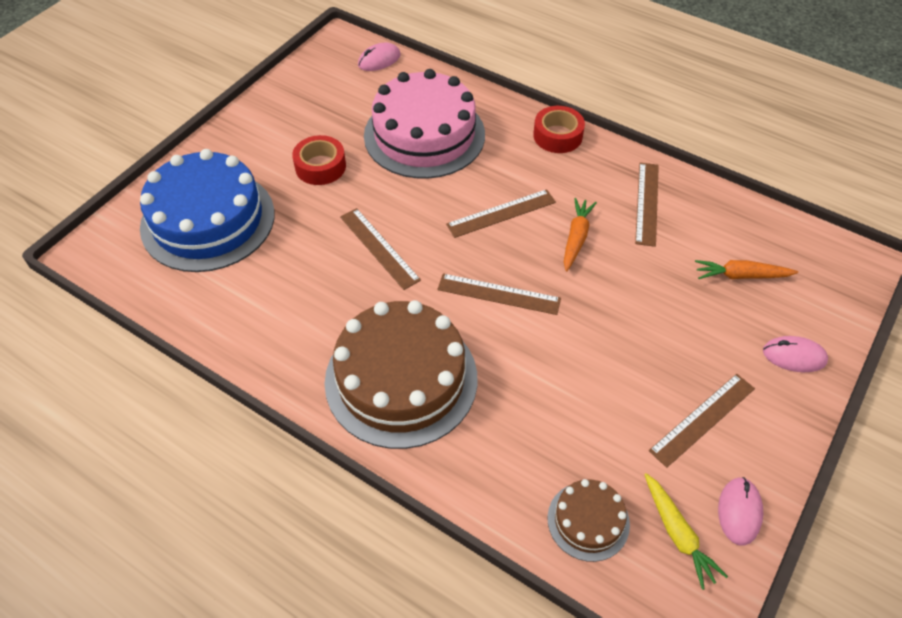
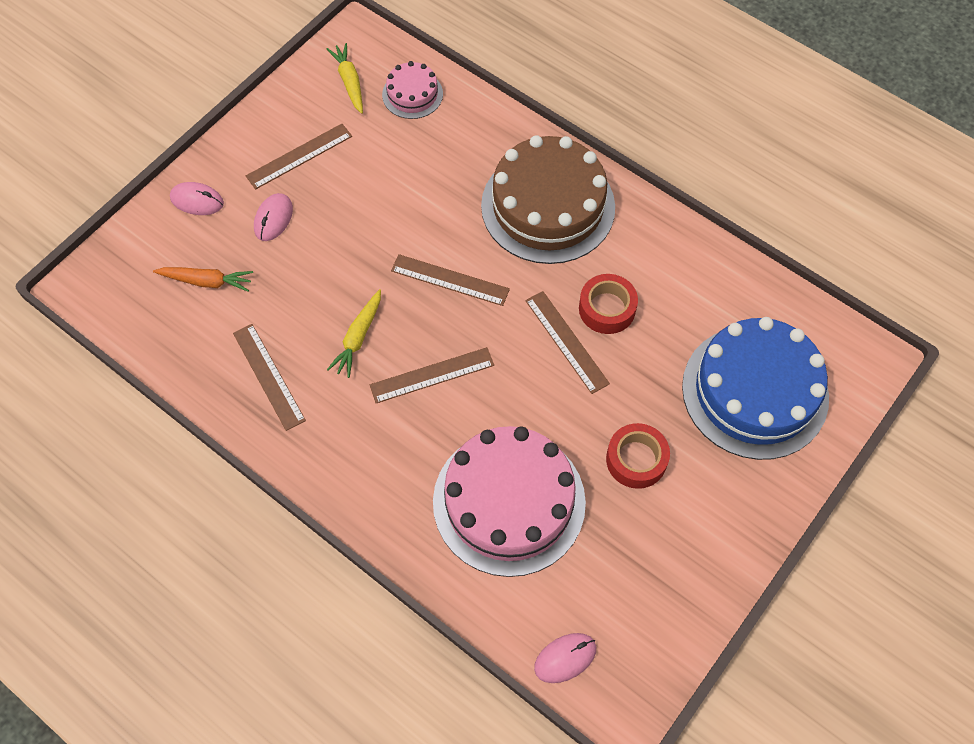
camera: 175 degrees left, 10 degrees up
red tape [533,106,585,153] -> red tape moved to [579,274,638,334]
brown cake [547,479,630,562] -> pink cake [382,61,443,119]
orange carrot [564,198,597,272] -> yellow carrot [327,289,381,378]
brown ruler [635,163,659,247] -> brown ruler turned 45 degrees counterclockwise [233,324,306,431]
pink mouse [718,477,763,546] -> pink mouse moved to [254,193,293,241]

